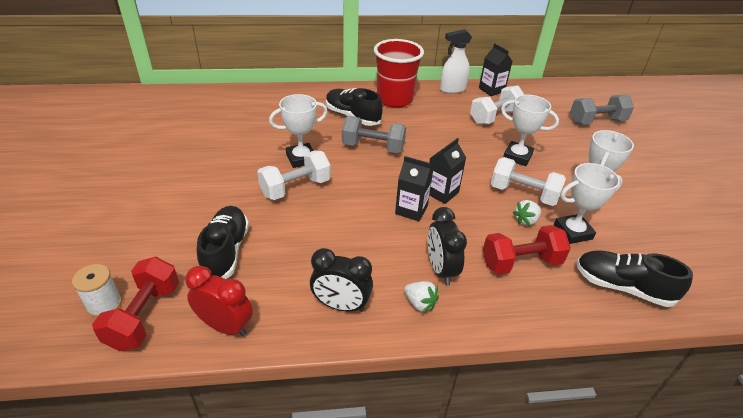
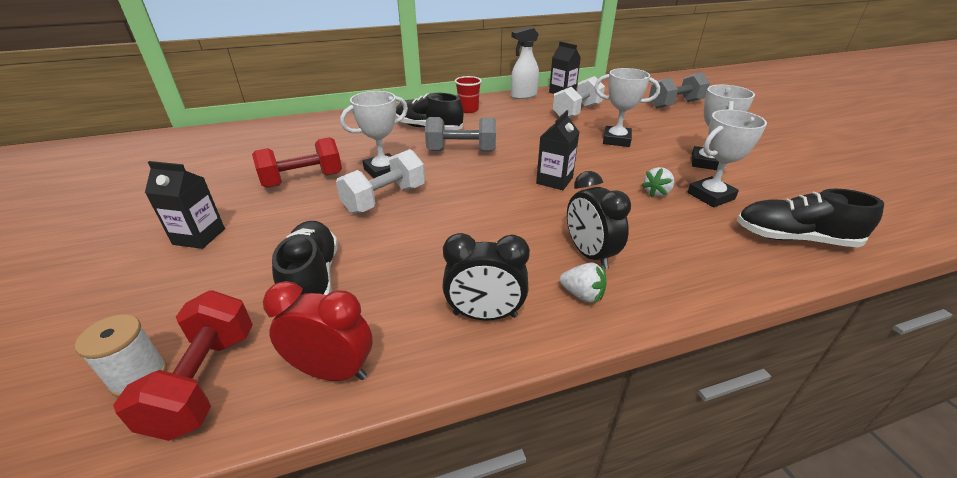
camera: 10 degrees left, 5 degrees down
red cup [374,39,424,108] -> red cup [455,76,482,113], size x0.52
black carton [395,156,433,221] -> black carton moved to [145,161,225,249]
red dumbbell [483,225,571,274] -> red dumbbell moved to [252,137,342,188]
white dumbbell [491,157,566,206] -> none

